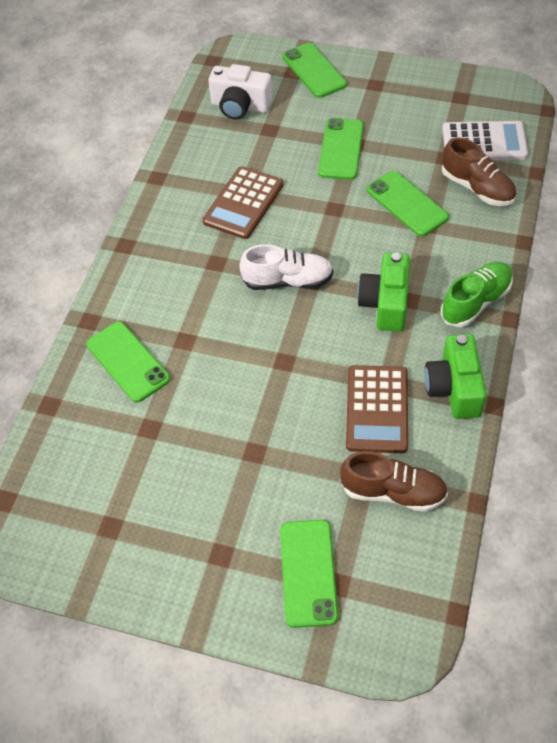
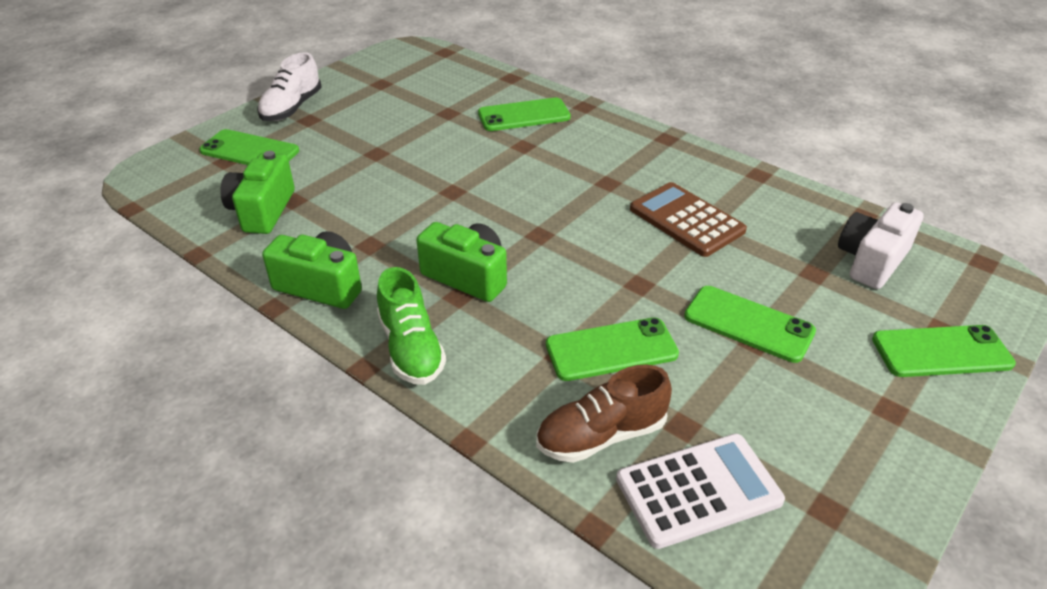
camera: 110 degrees right, 15 degrees down
white shoe [239,244,333,290] -> white shoe moved to [257,52,322,121]
brown shoe [340,451,448,512] -> green camera [220,151,295,234]
brown calculator [346,365,408,453] -> none
white calculator [443,121,528,160] -> white calculator turned 135 degrees counterclockwise [616,434,785,549]

